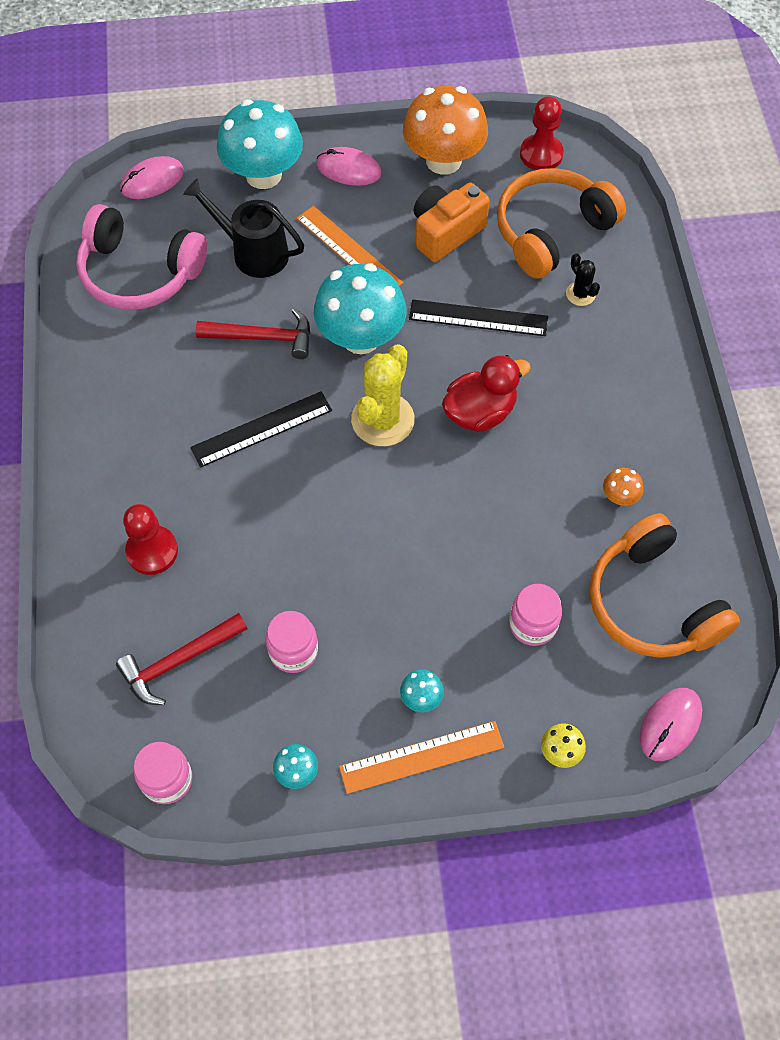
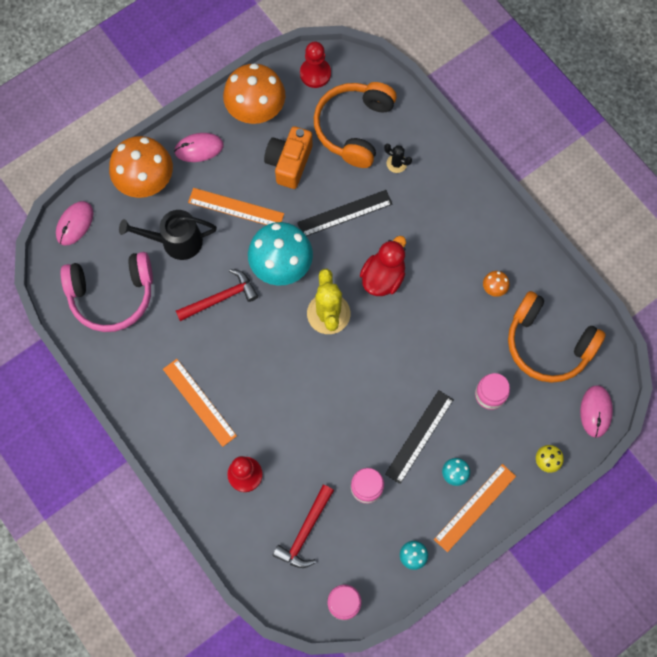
camera: 30 degrees left, 10 degrees up
black ruler [190,391,332,467] -> black ruler moved to [385,390,454,484]
turquoise mushroom [217,99,303,189] -> orange mushroom [109,136,173,198]
none -> orange ruler [163,359,237,447]

